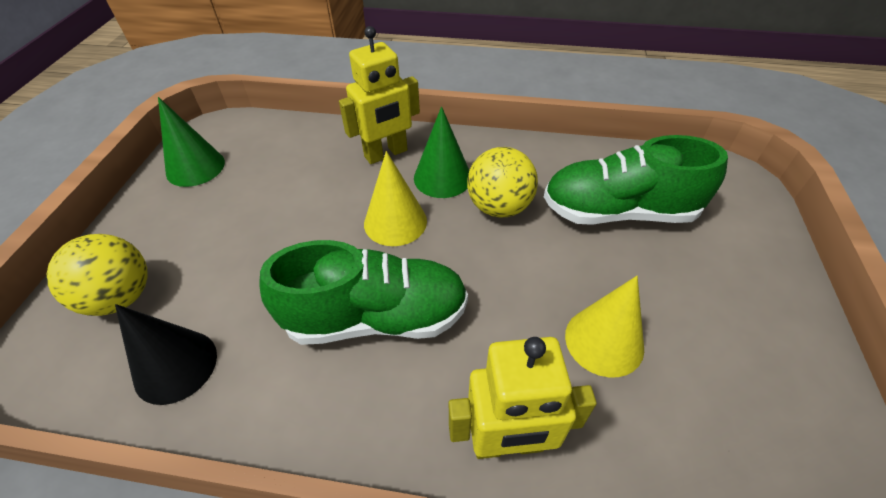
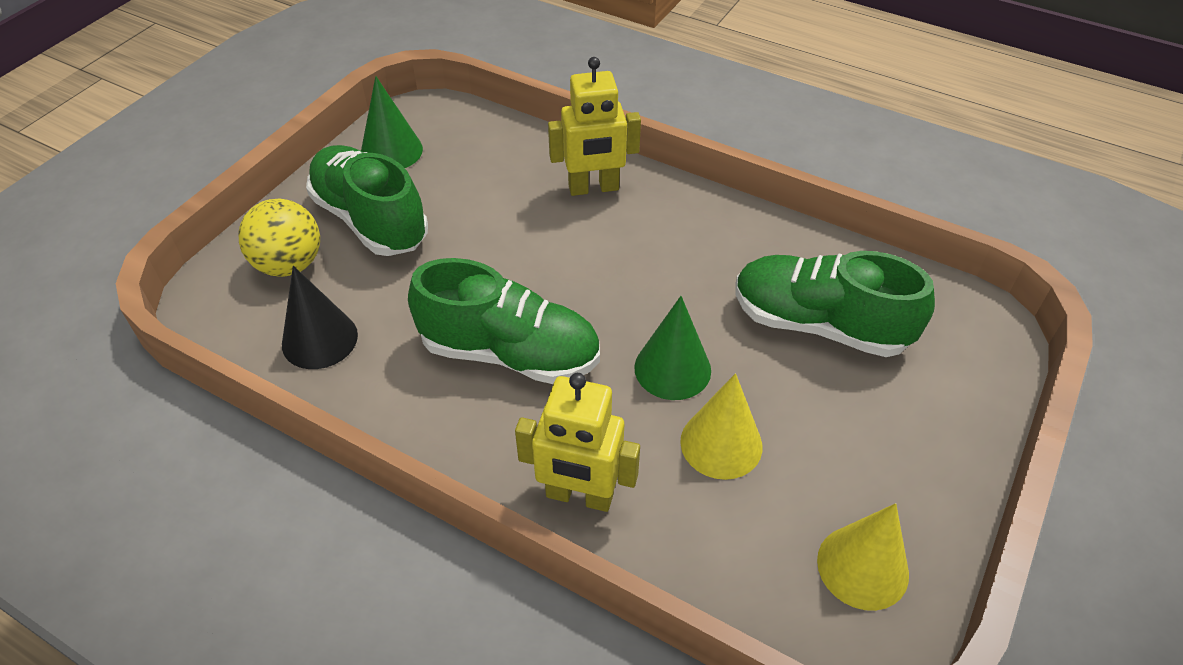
camera: 20 degrees right, 0 degrees up
yellow cone [364,151,427,246] -> yellow cone moved to [817,503,909,611]
green cone [414,106,469,198] -> green cone moved to [634,296,711,400]
yellow ball [467,147,538,217] -> none
none -> green shoe [306,145,428,256]

